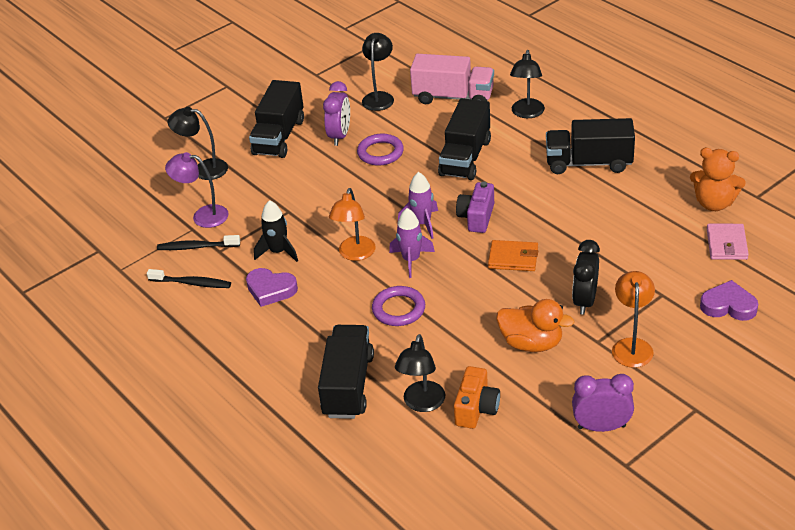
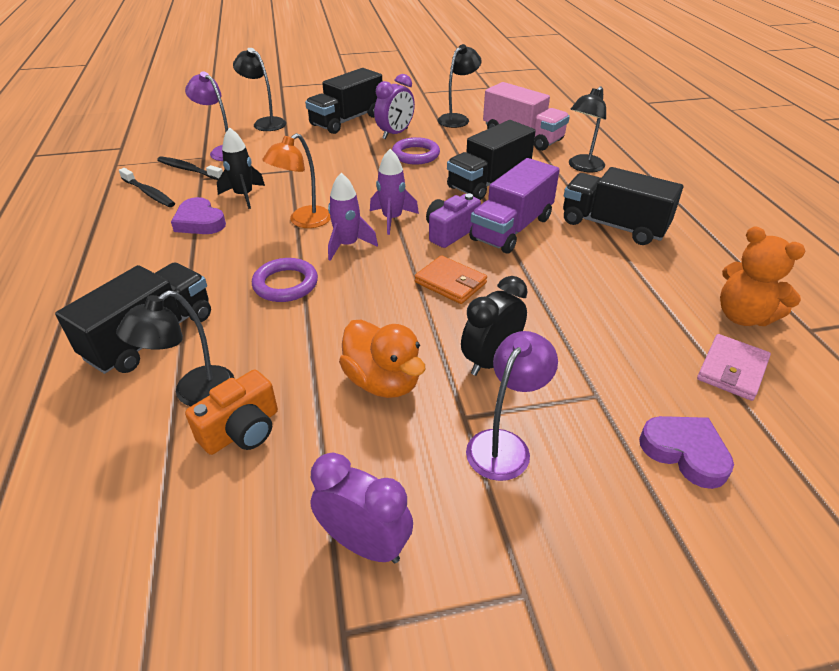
camera: 25 degrees right, 0 degrees up
orange lamp [612,271,655,368] -> purple lamp [466,331,558,481]
none -> purple truck [469,158,560,254]

